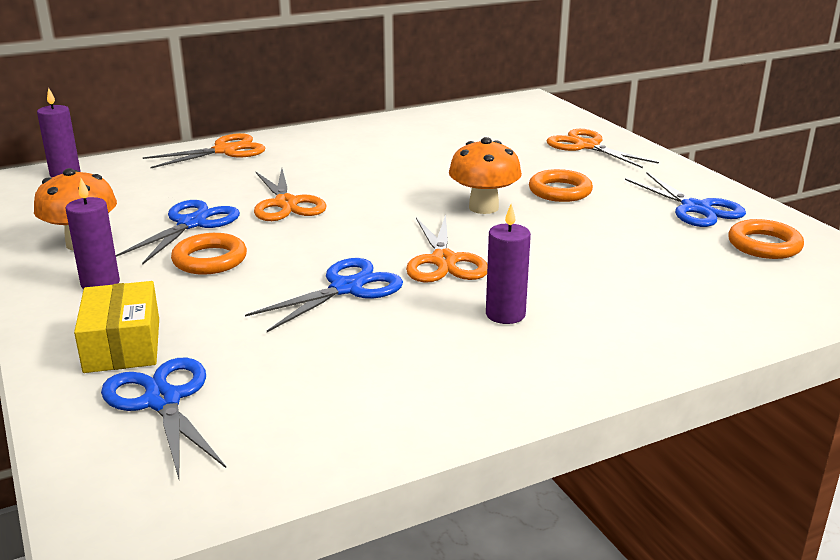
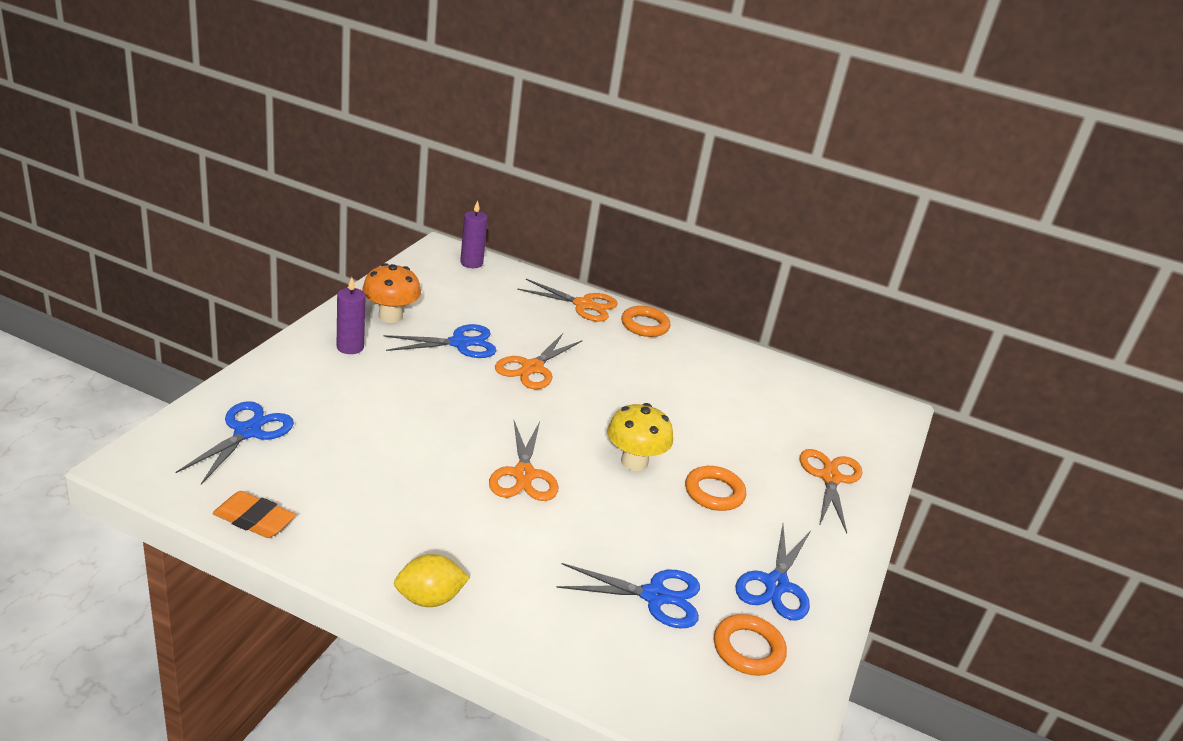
camera: 45 degrees right, 5 degrees up
yellow box [74,281,159,373] -> none
orange ring [171,233,247,275] -> orange ring moved to [621,306,670,337]
blue scissors [245,258,403,332] -> blue scissors moved to [556,563,700,629]
orange scissors [406,214,488,283] -> orange scissors turned 45 degrees counterclockwise [489,421,558,501]
orange mushroom [449,137,522,214] -> yellow mushroom [607,403,673,471]
purple candle [486,204,531,324] -> none
none -> orange eraser [212,491,296,538]
none -> yellow lemon [394,554,470,607]

